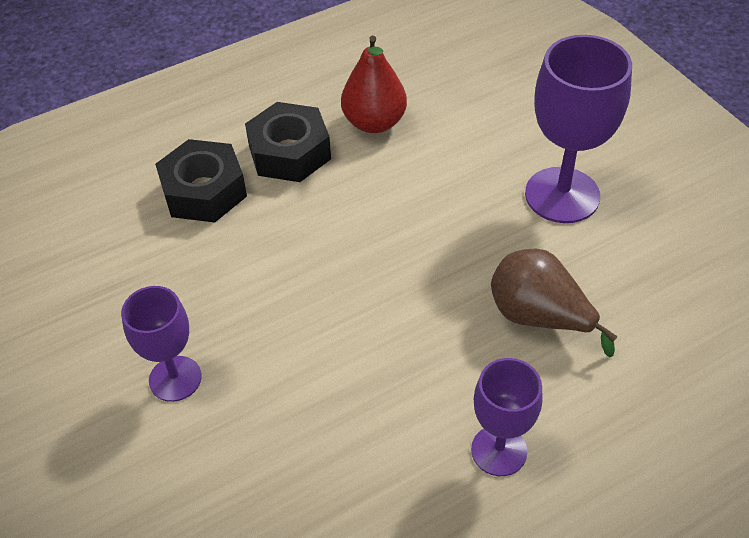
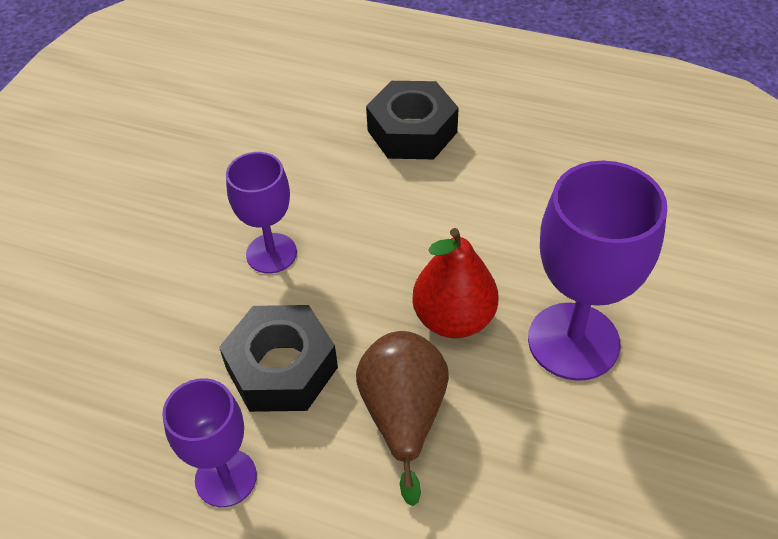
camera: 50 degrees right, 0 degrees up
purple goblet [121,286,202,402] -> purple goblet moved to [226,152,297,273]
black nut [155,139,247,222] -> black nut moved to [219,305,338,412]
red pear [341,36,407,133] -> red pear moved to [412,228,498,338]

